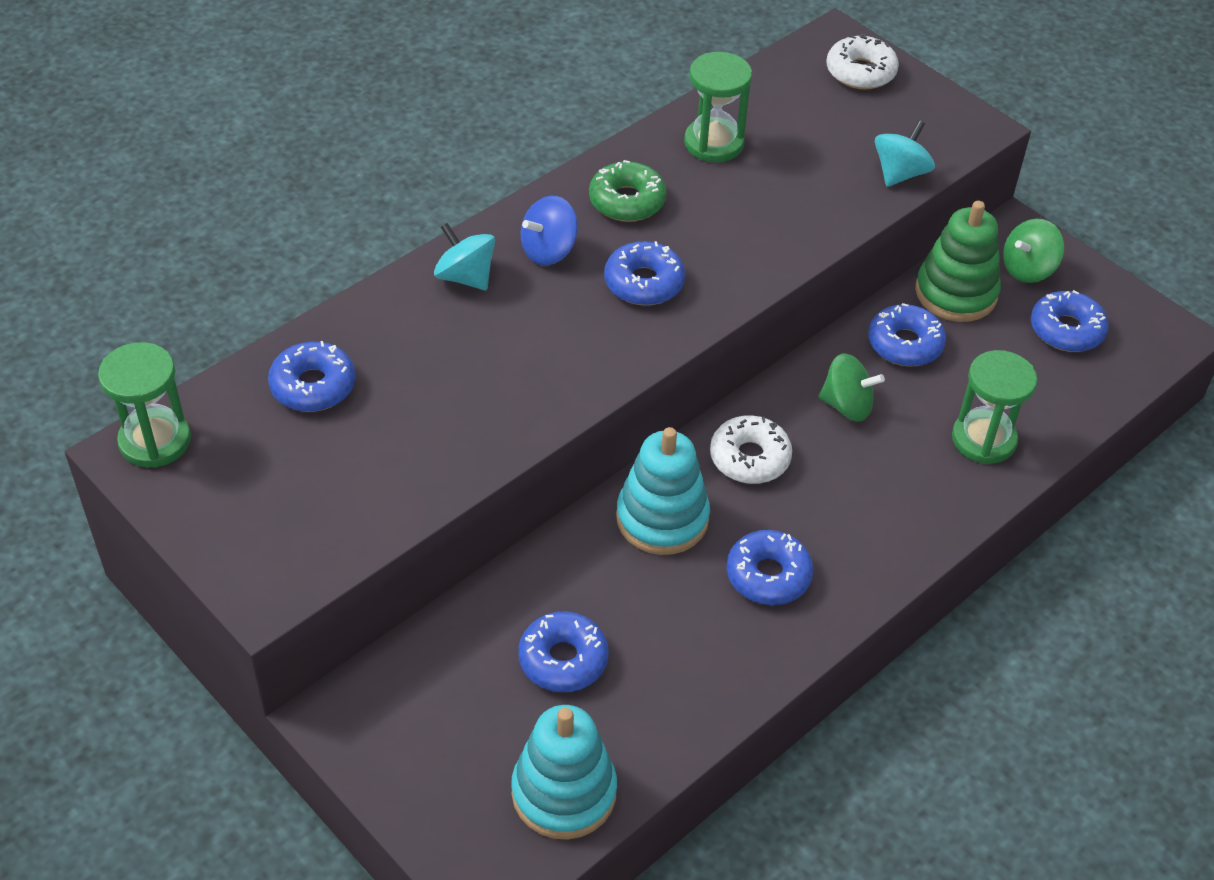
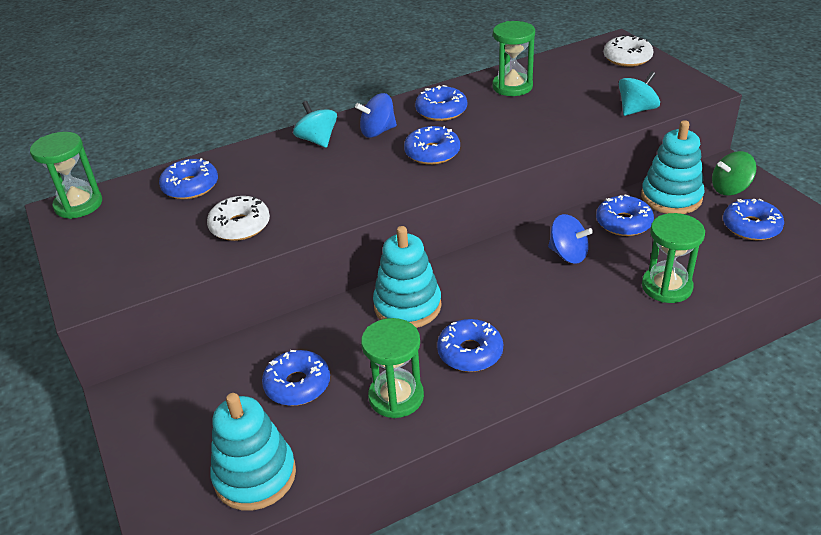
camera: 20 degrees right, 10 degrees down
green donut [589,160,667,222] -> blue donut [415,85,467,121]
white donut [710,415,792,484] -> white donut moved to [207,196,270,241]
green spinning top [819,353,885,421] -> blue spinning top [548,214,593,264]
green stacking toy [915,201,1001,322] -> turquoise stacking toy [641,120,705,214]
none -> green hourglass [361,318,424,418]

